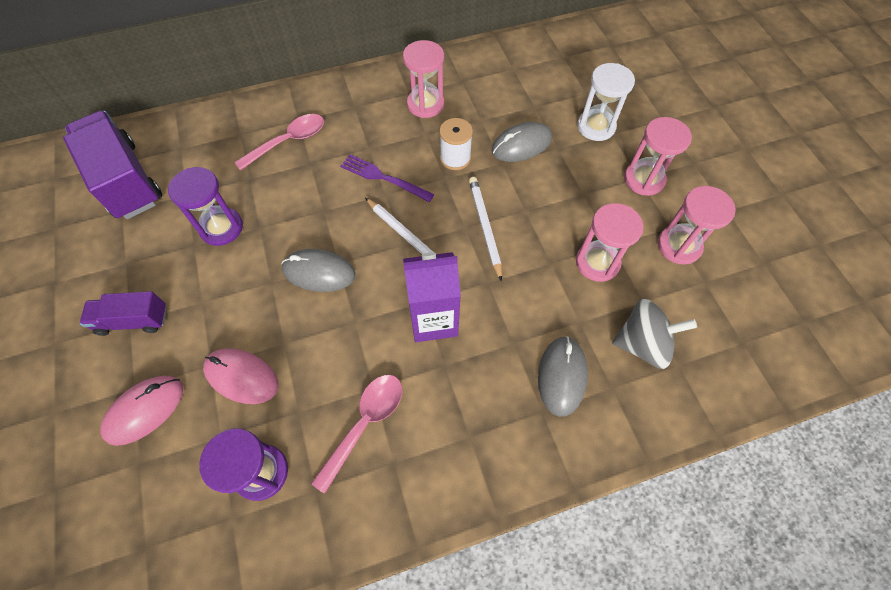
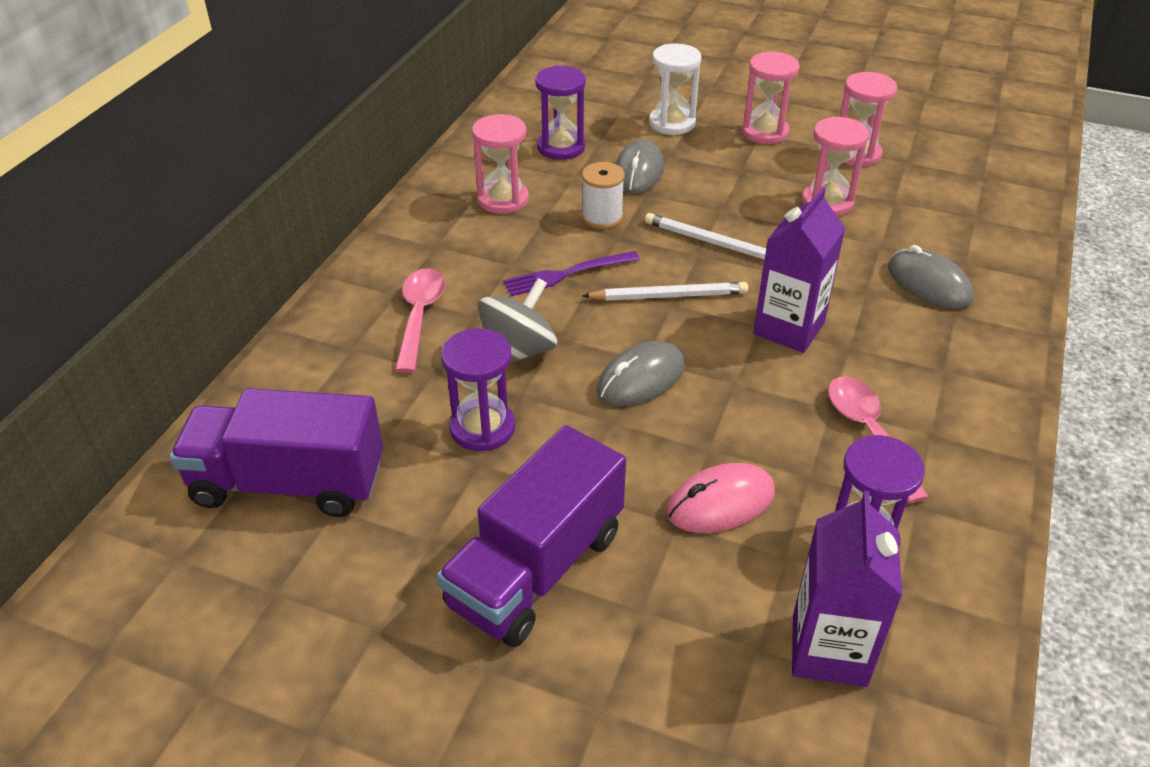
camera: 50 degrees left, 20 degrees down
purple truck [80,291,167,336] -> purple truck [437,425,626,647], size x1.81
pink mouse [100,375,183,446] -> none
grey spinning top [612,299,697,369] -> grey spinning top moved to [478,278,557,364]
none -> purple hourglass [535,65,586,160]
none -> purple carton [792,491,902,687]

